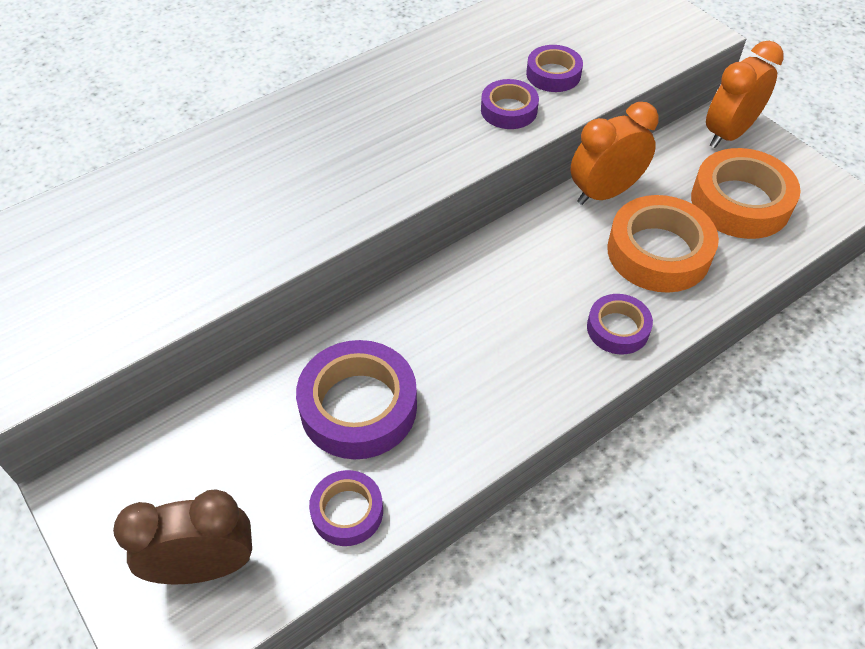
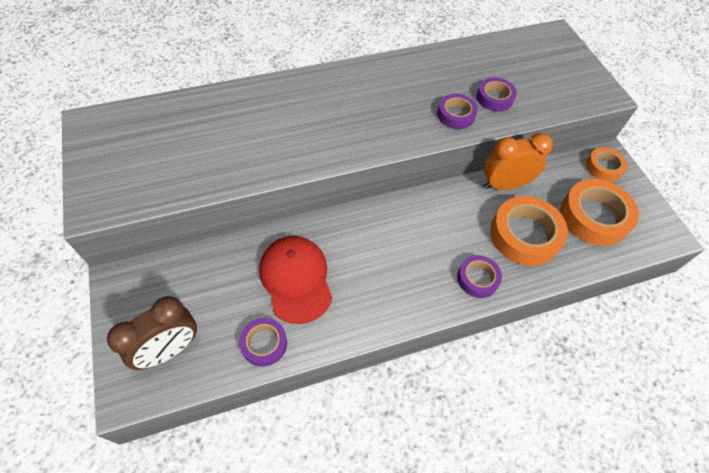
camera: 15 degrees right, 5 degrees up
brown clock [113,489,252,584] -> brown clock turned 135 degrees clockwise [107,296,197,370]
purple tape [296,340,417,459] -> red cap [259,236,332,324]
orange clock [706,41,784,148] -> orange tape [586,147,628,182]

